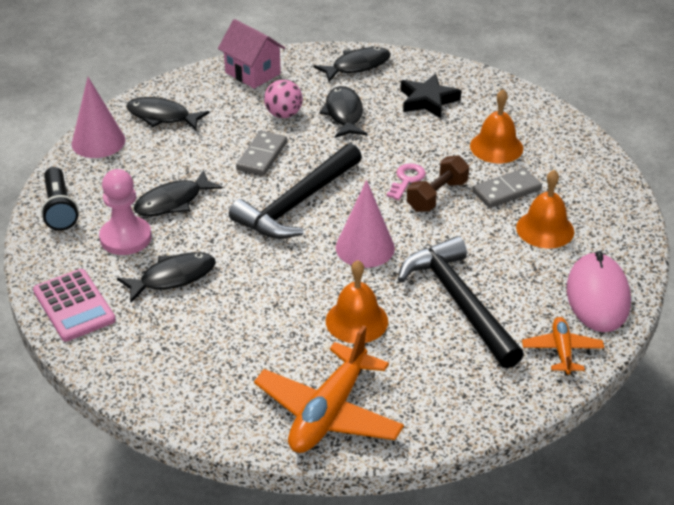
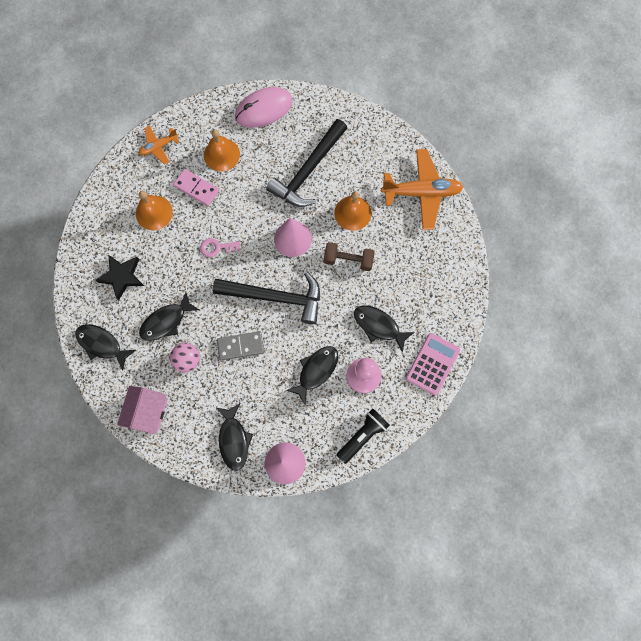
camera: 120 degrees left, 35 degrees up
black fish [133,170,223,216] -> black fish turned 75 degrees counterclockwise [286,346,338,406]
brown dumbbell [407,155,469,212] -> brown dumbbell moved to [324,242,375,271]
grey domino [473,168,542,208] -> pink domino [173,169,219,206]
orange plane [522,317,604,375] -> orange plane moved to [139,126,180,165]

